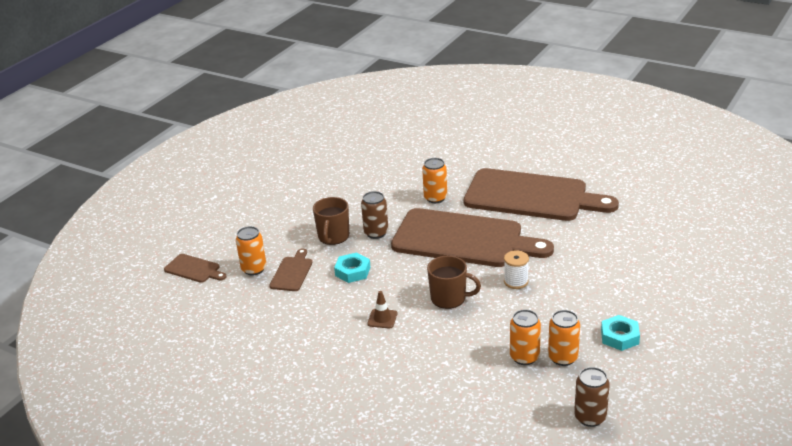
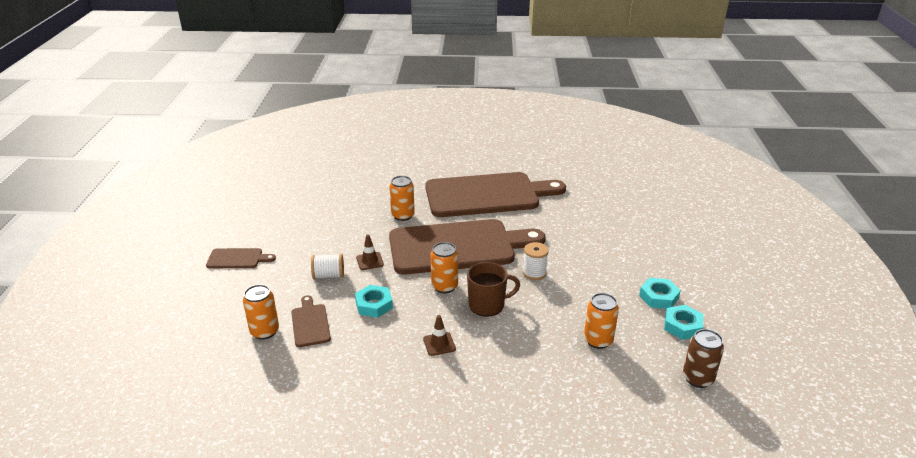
camera: 30 degrees left, 0 degrees up
brown cutting board [164,254,227,283] -> brown cutting board moved to [206,248,276,268]
brown mug [313,197,349,245] -> white spool [311,254,344,279]
brown can [361,191,388,239] -> brown traffic cone [356,234,384,270]
orange can [548,310,580,366] -> orange can moved to [430,242,458,293]
none -> turquoise nut [664,305,703,340]

